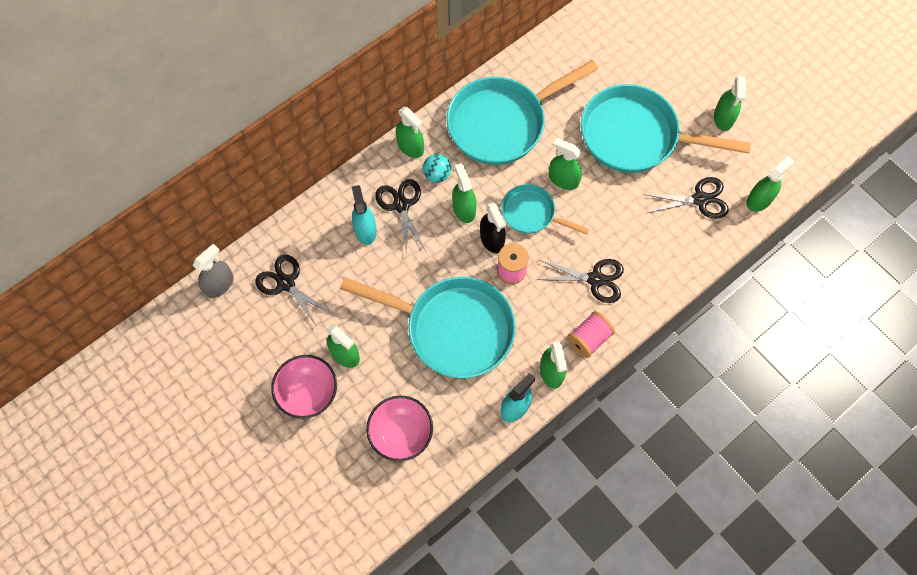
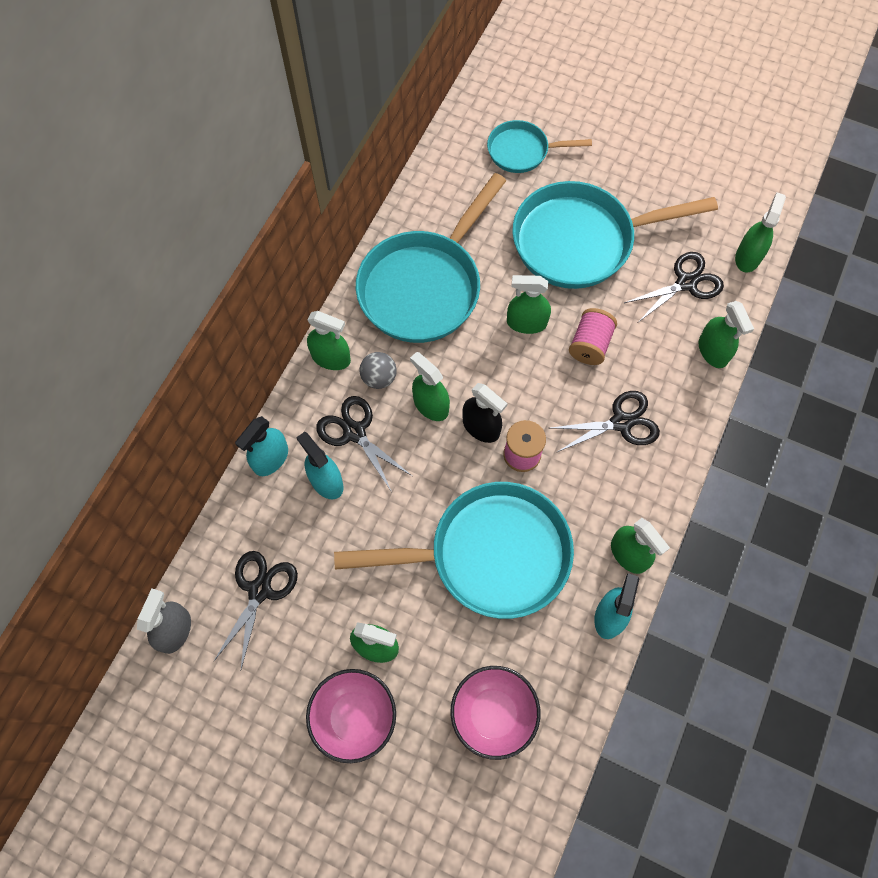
camera: 25 degrees left, 0 degrees up
black scissors [255,255,334,327] -> black scissors turned 90 degrees clockwise [214,551,298,669]
turquoise ball [423,154,451,183] -> grey ball [360,352,397,389]
turquoise pan [501,184,589,235] -> turquoise pan moved to [487,120,592,173]
pink spool [567,311,615,358] -> pink spool moved to [569,308,617,365]
green spray bottle [714,76,746,131] -> green spray bottle moved to [699,301,754,368]
none -> turquoise spray bottle [235,416,288,476]

